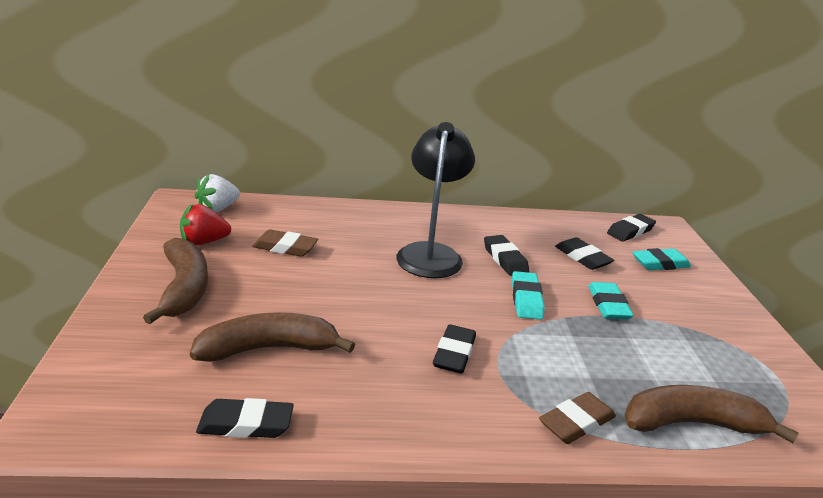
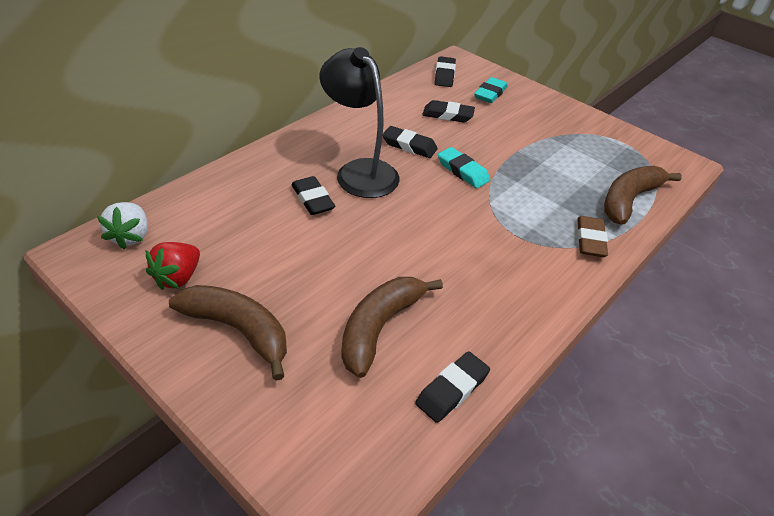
camera: 45 degrees left, 15 degrees up
brown eraser [252,229,318,257] -> none
black eraser [433,324,476,373] -> black eraser moved to [291,176,335,215]
turquoise eraser [588,282,634,320] -> none

